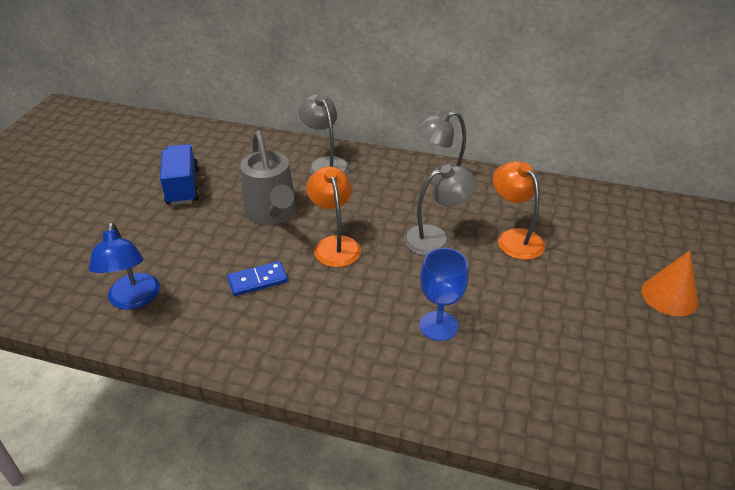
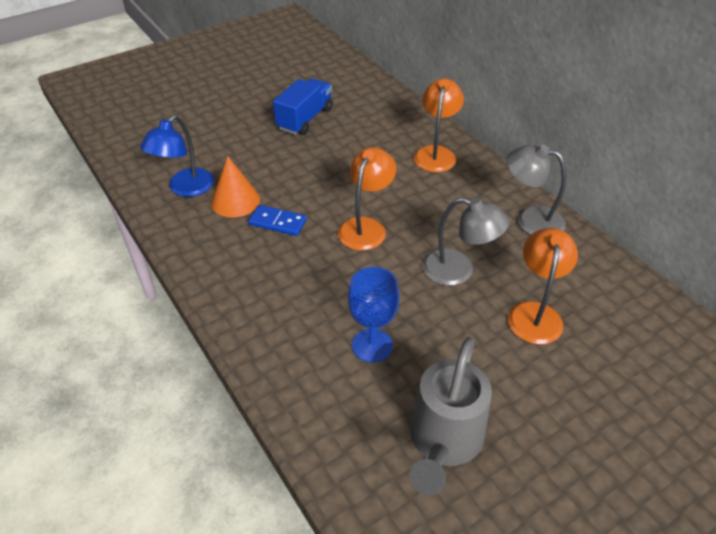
camera: 40 degrees right, 5 degrees up
grey watering can [240,130,296,225] -> grey watering can moved to [410,337,492,495]
grey lamp [298,94,350,175] -> orange lamp [414,78,464,172]
orange cone [641,250,699,316] -> orange cone moved to [211,156,260,218]

